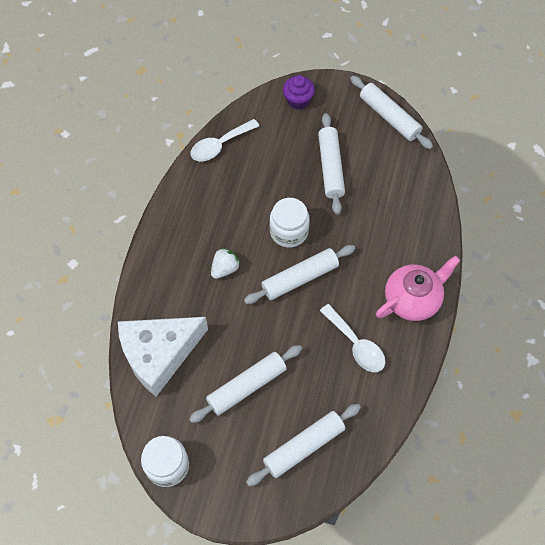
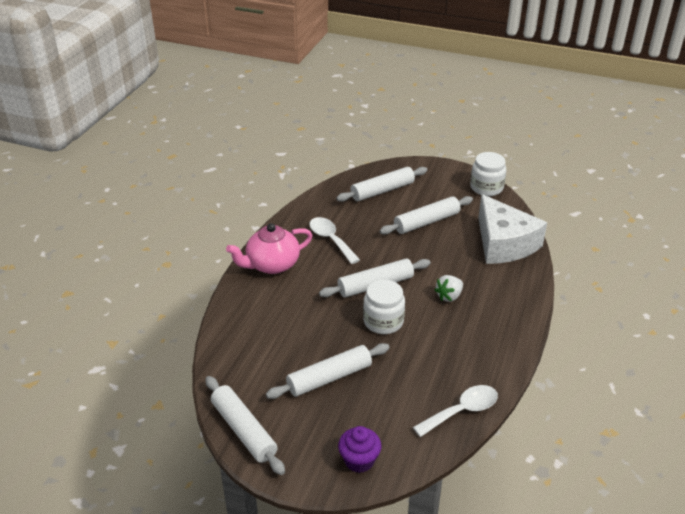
camera: 175 degrees left, 25 degrees down
white cheese [118,317,208,396] -> white cheese turned 90 degrees clockwise [478,194,547,264]
white rolling pin [318,113,345,215] -> white rolling pin turned 60 degrees clockwise [266,343,390,399]

